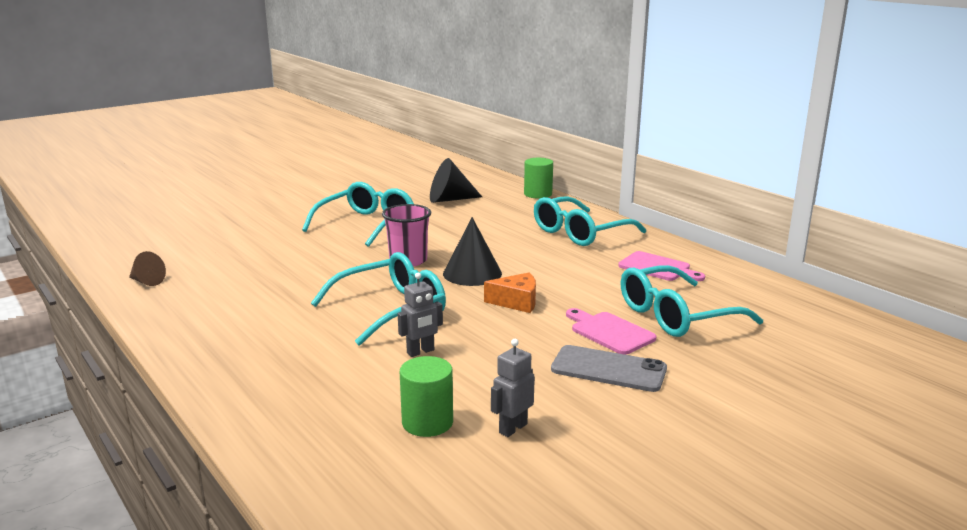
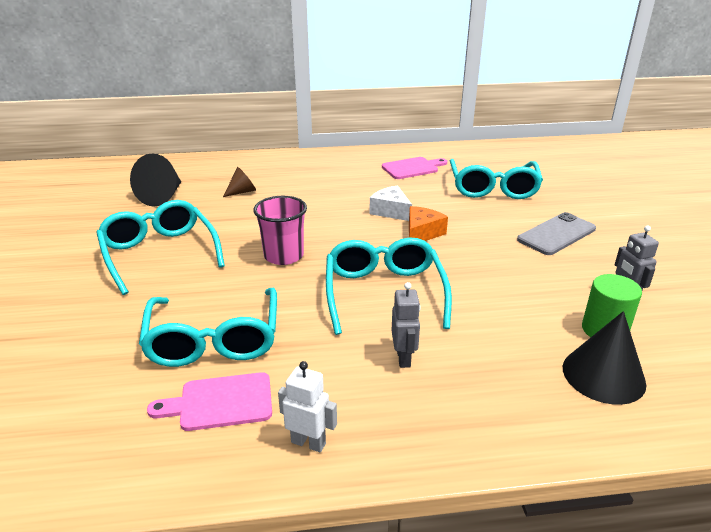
camera: 60 degrees left, 10 degrees up
brown cone [129,251,166,286] -> brown cone moved to [223,167,256,197]
grey robot [398,273,443,357] -> grey robot moved to [392,282,420,368]
black cone [443,217,502,286] -> black cone moved to [563,311,646,405]
green cylinder [524,158,553,199] -> none
turquoise glasses [534,196,646,246] -> turquoise glasses moved to [139,288,277,367]
pink cutting board [566,308,657,355] -> pink cutting board moved to [147,372,272,431]
none -> white robot [278,361,337,452]
none -> white cheese [369,185,412,221]

